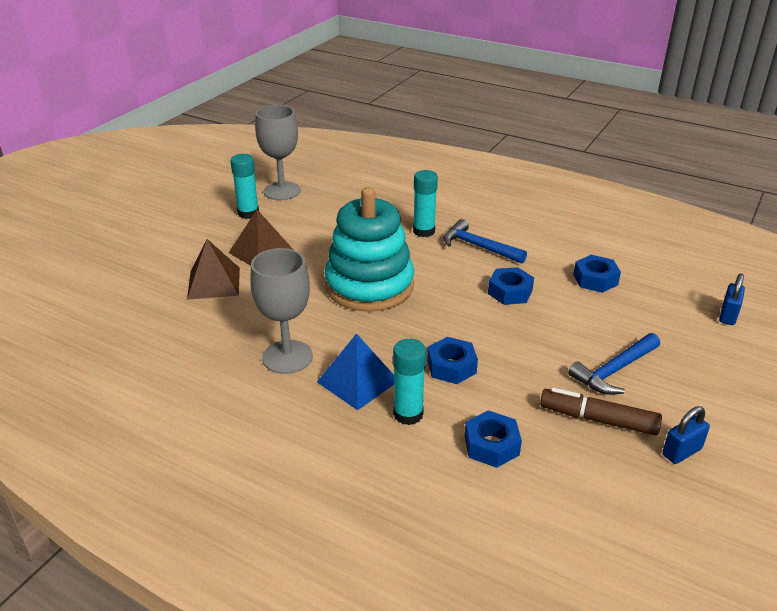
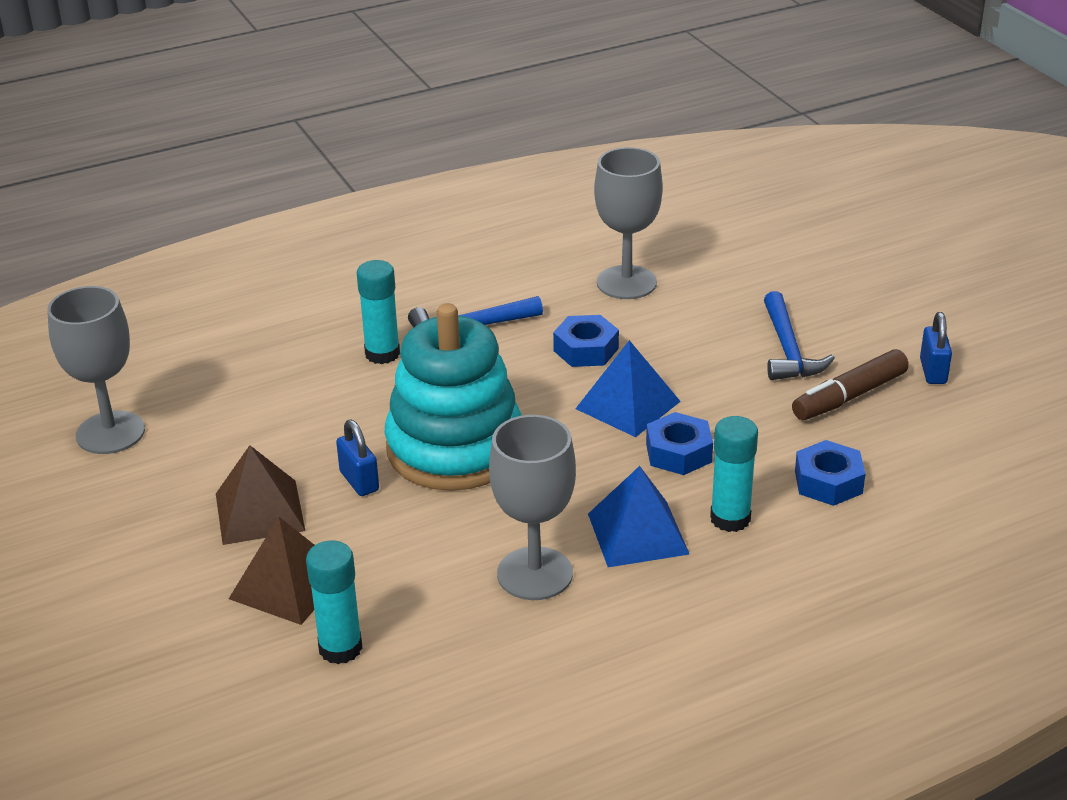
camera: 55 degrees left, 0 degrees up
turquoise glue stick [231,154,259,219] -> turquoise glue stick moved to [306,541,363,664]
blue nut [573,255,621,293] -> grey goblet [594,147,663,299]
blue padlock [719,274,745,325] -> blue padlock moved to [336,420,379,496]
none -> blue pyramid [575,340,681,437]

